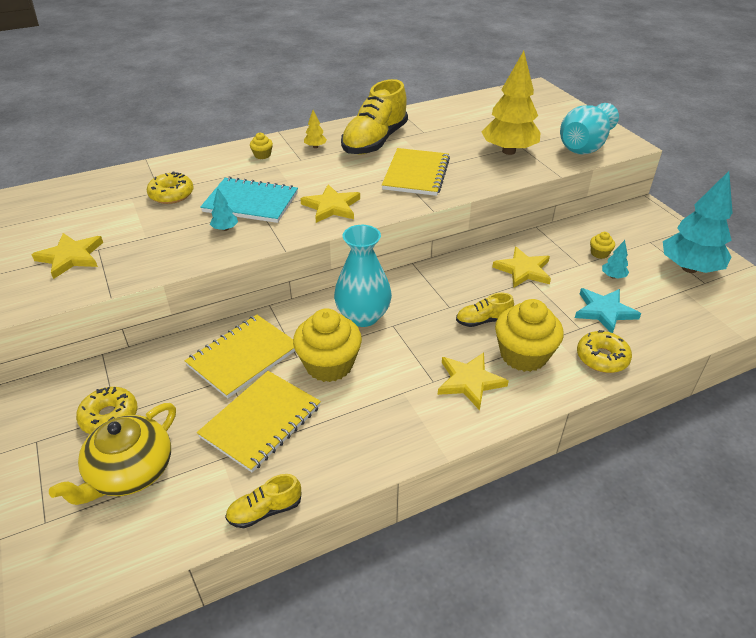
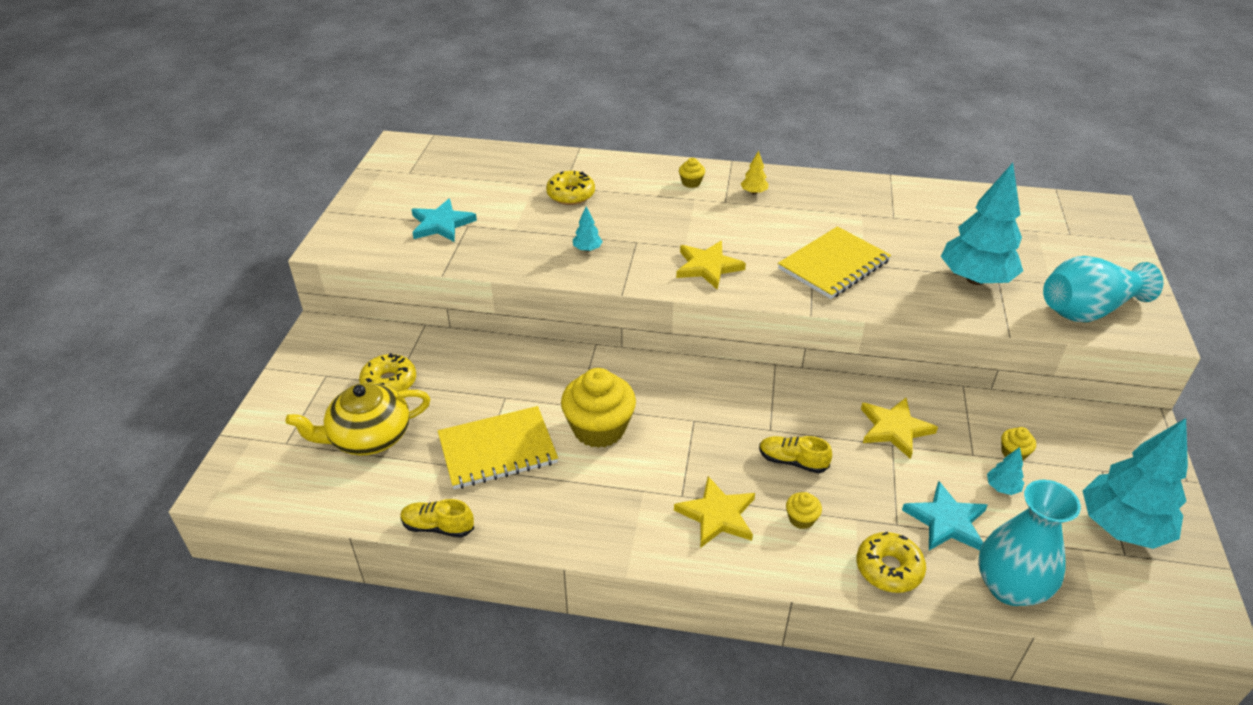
camera: 35 degrees right, 0 degrees up
yellow star [31,233,103,279] -> turquoise star [412,198,477,242]
yellow notebook [185,315,295,398] -> none
turquoise notebook [200,177,298,223] -> none
turquoise vase [334,225,392,327] -> turquoise vase moved to [978,480,1081,606]
yellow shoe [341,79,408,155] -> none
yellow tree [481,51,541,155] -> turquoise tree [941,163,1023,285]
yellow cupcake [495,299,564,372] -> yellow cupcake [786,492,822,529], size x0.44

